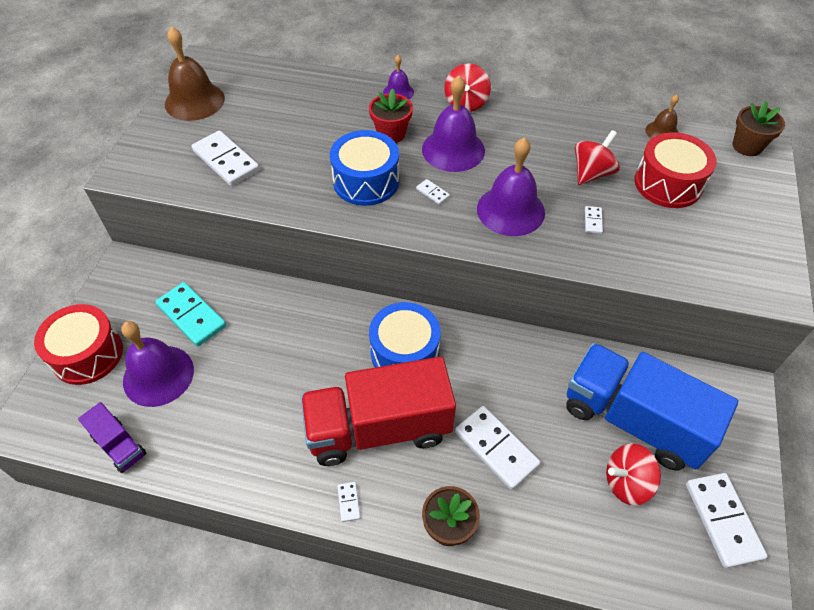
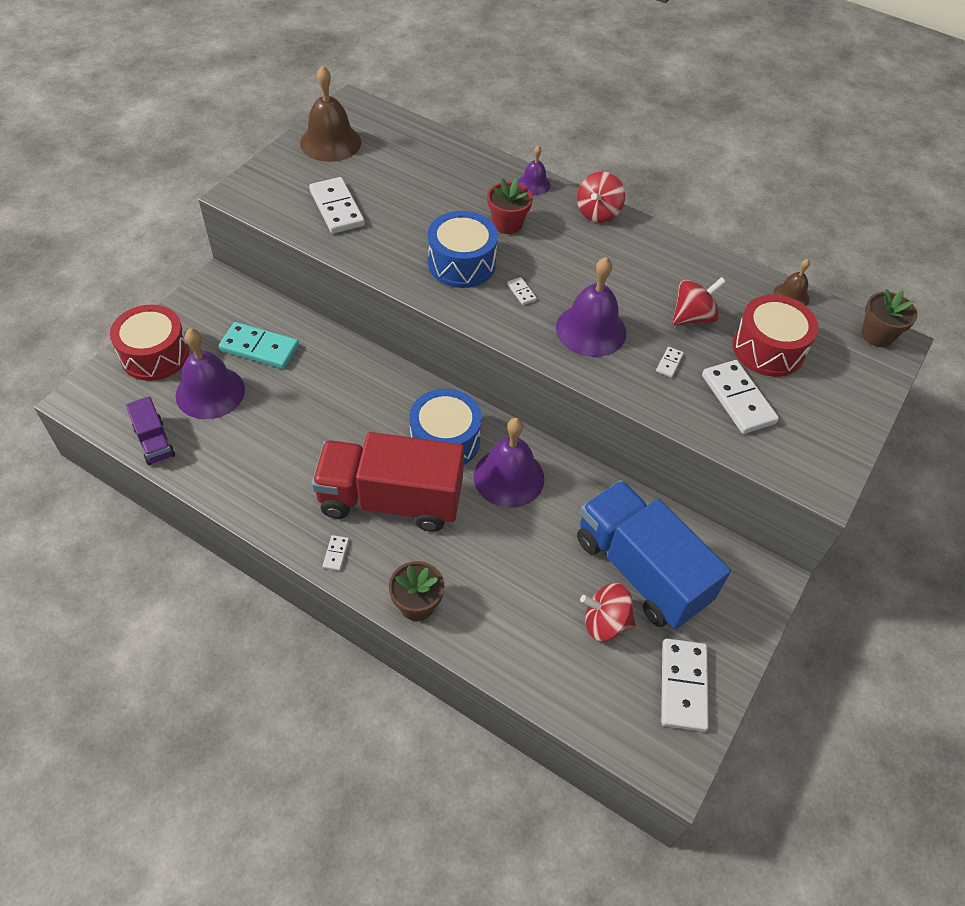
camera: 15 degrees right, 0 degrees up
turquoise domino [155,282,226,347] -> turquoise domino turned 45 degrees counterclockwise [219,322,299,369]
purple bell [422,75,485,172] -> purple bell moved to [474,418,545,508]
white domino [455,406,540,490] -> white domino moved to [702,360,779,434]

